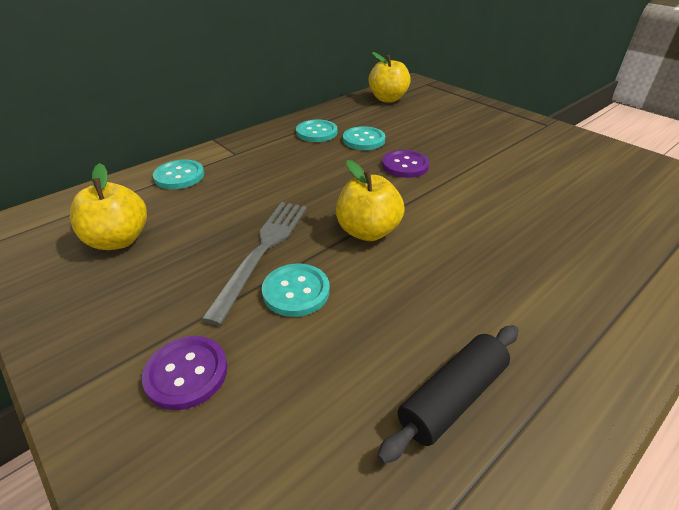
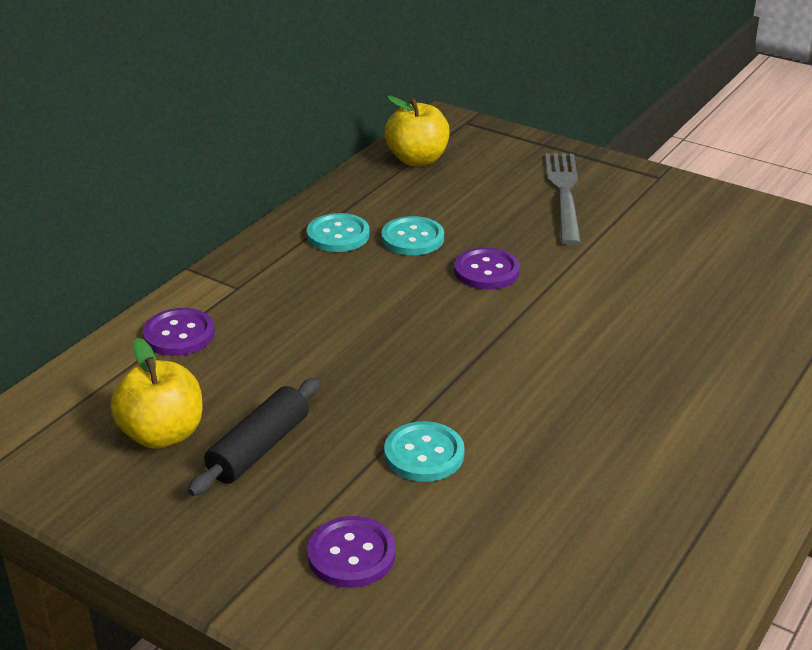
camera: 15 degrees left, 5 degrees down
turquoise button [153,160,204,189] -> purple button [142,308,215,356]
grey fork [201,202,307,325] -> grey fork moved to [545,153,581,246]
yellow apple [336,160,405,241] -> none
black rolling pin [377,325,518,464] -> black rolling pin moved to [188,378,320,496]

